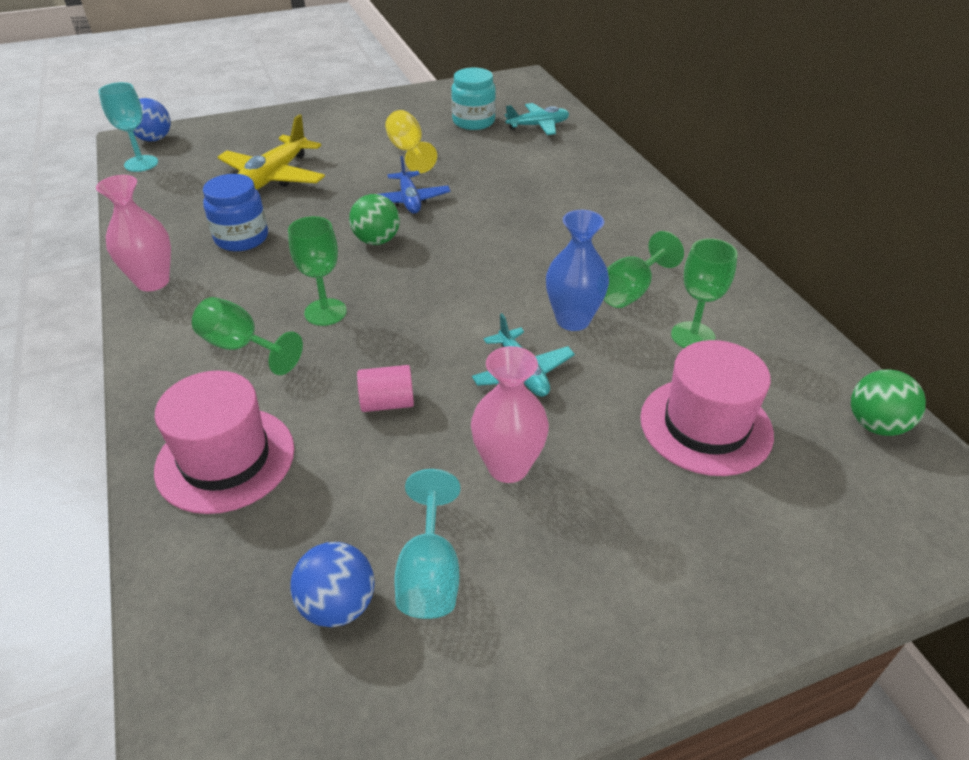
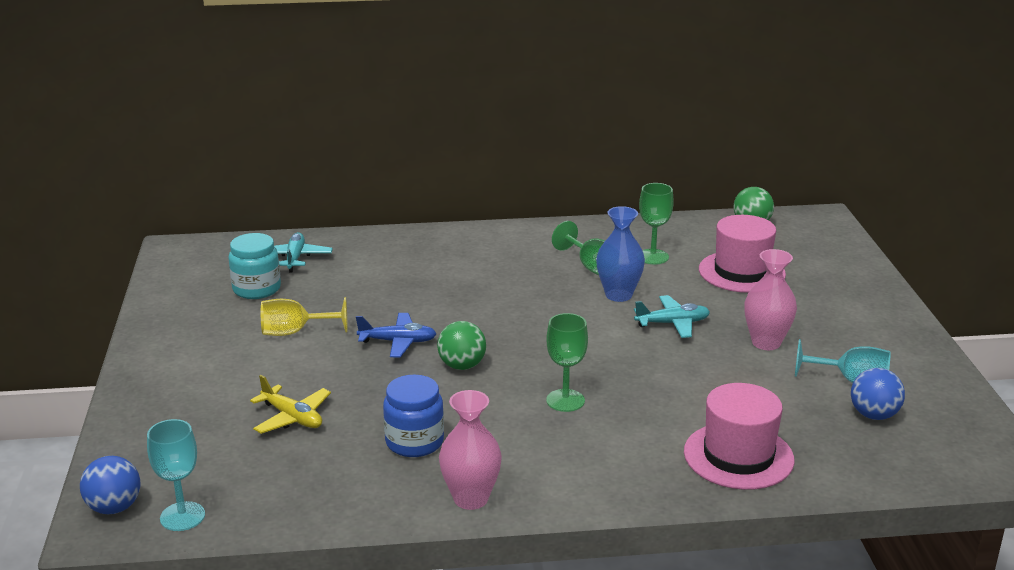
camera: 75 degrees left, 15 degrees down
green goblet [192,297,303,375] -> none
yellow plane [218,114,325,190] -> yellow plane [250,375,331,434], size x0.66
pink cylinder [357,365,414,412] -> none

